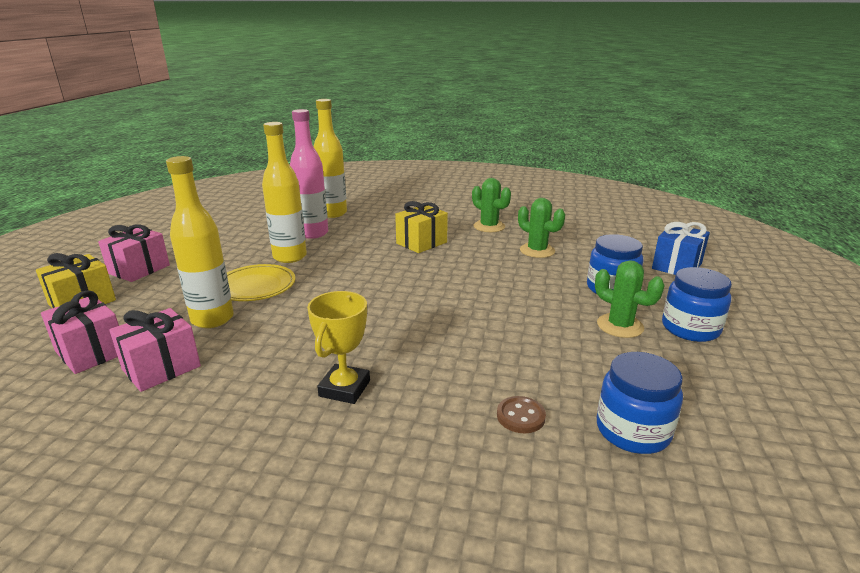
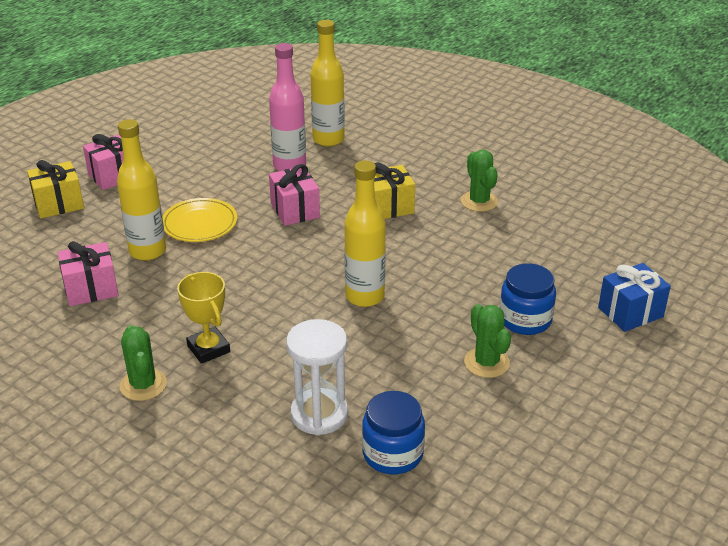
camera: 25 degrees right, 10 degrees up
pink gift [41,290,119,374] -> pink gift moved to [269,164,320,226]
yellow bottle [262,122,307,263] -> yellow bottle moved to [344,160,386,307]
yellow trophy [307,291,370,404] -> yellow trophy turned 75 degrees counterclockwise [177,272,230,364]
brown button [497,396,546,433] -> white hourglass [286,319,348,435]
green cactus [518,198,565,258] -> green cactus moved to [120,325,167,401]
blue jar [662,267,732,342] -> none

